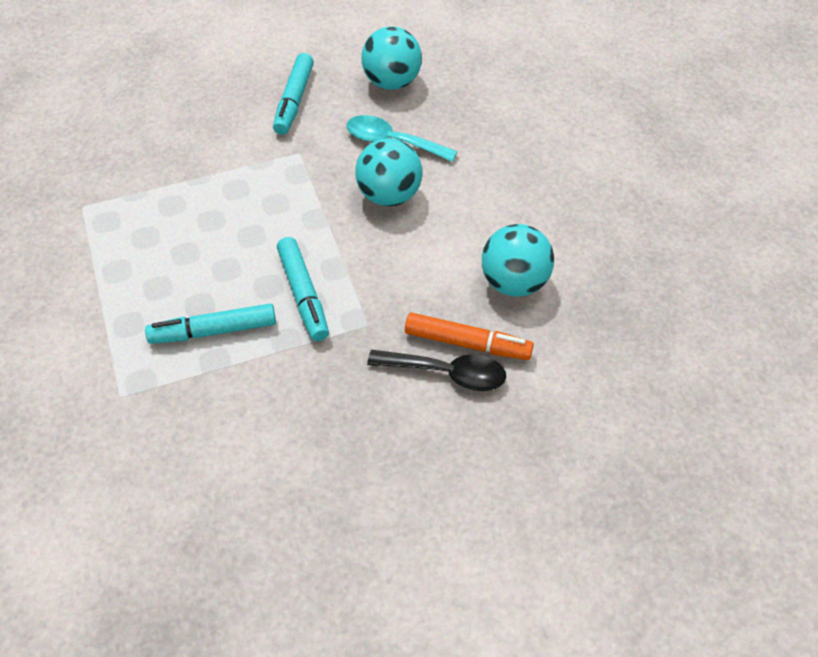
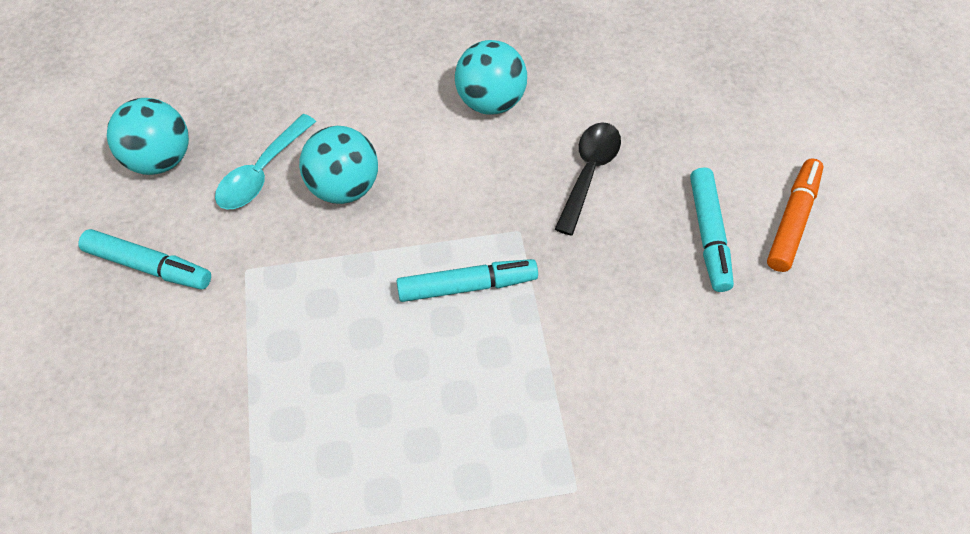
camera: 80 degrees left, 5 degrees up
turquoise marker [145,304,276,344] -> turquoise marker moved to [690,167,734,292]
orange marker [405,313,534,360] -> orange marker moved to [767,159,824,272]

